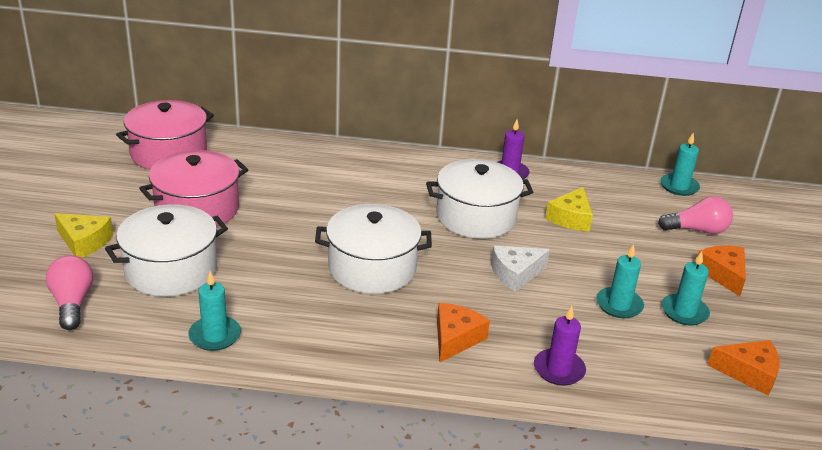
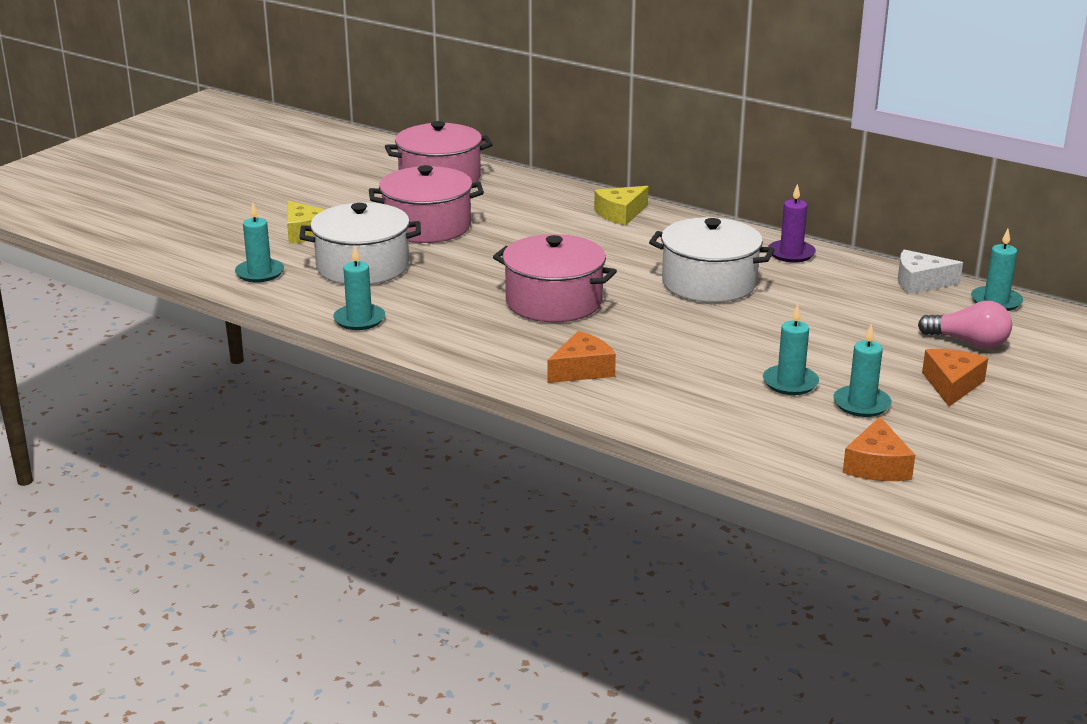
camera: 30 degrees right, 5 degrees down
pink light bulb [46,255,93,330] -> turquoise candle [235,203,284,283]
white pot [315,204,432,294] -> pink pot [493,234,617,322]
white cheese [491,246,550,292] -> white cheese moved to [898,249,963,294]
purple candle [534,306,586,386] -> none
yellow cheese [545,187,593,232] -> yellow cheese moved to [594,186,649,225]
orange cheese [707,340,780,396] -> orange cheese turned 60 degrees clockwise [843,417,915,481]

